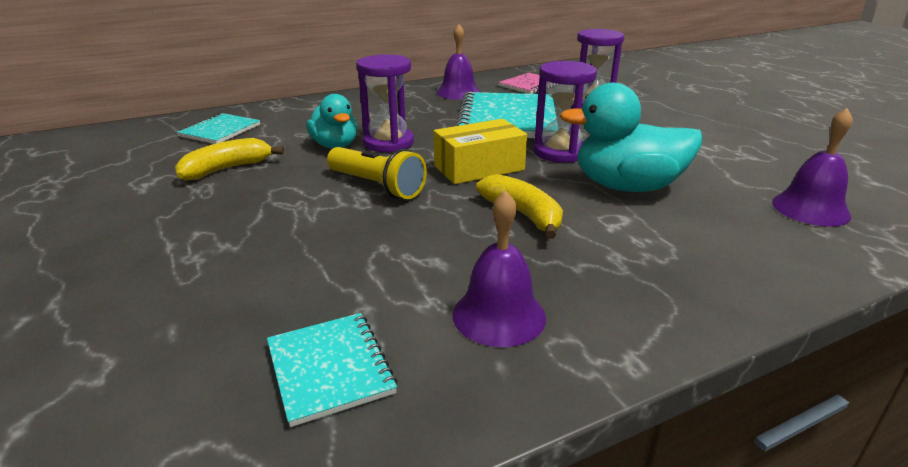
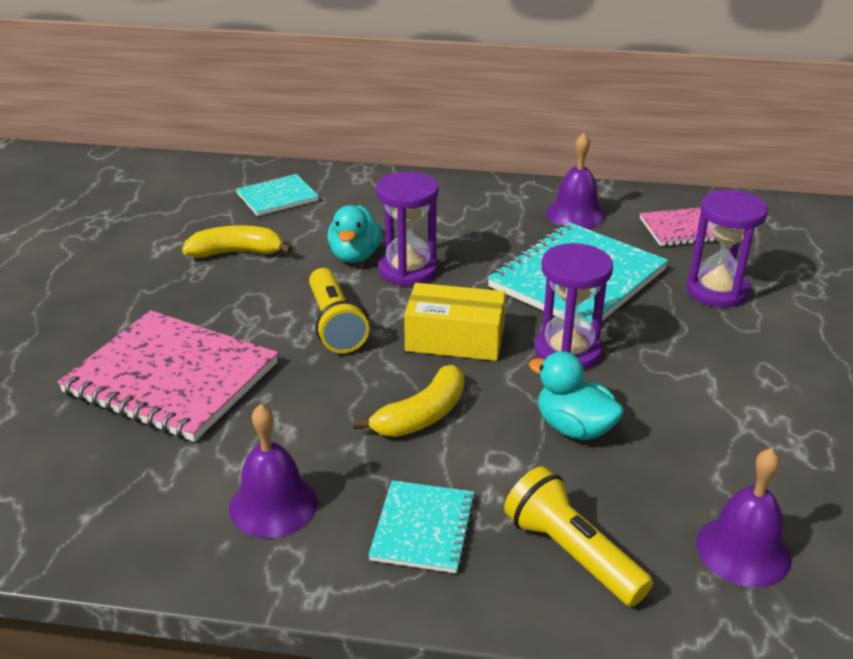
camera: 35 degrees right, 5 degrees up
turquoise notebook [267,313,397,427] -> turquoise notebook moved to [368,480,476,573]
yellow banana [476,174,563,239] -> yellow banana turned 45 degrees clockwise [353,365,464,437]
turquoise duck [560,83,702,192] -> turquoise duck [529,351,624,440], size x0.63
none -> pink notebook [58,310,278,442]
none -> yellow flashlight [504,466,653,607]

